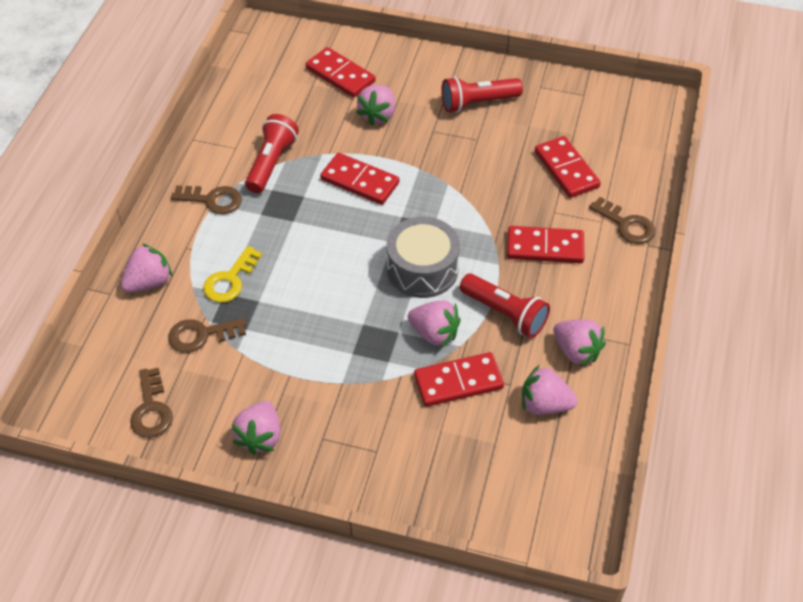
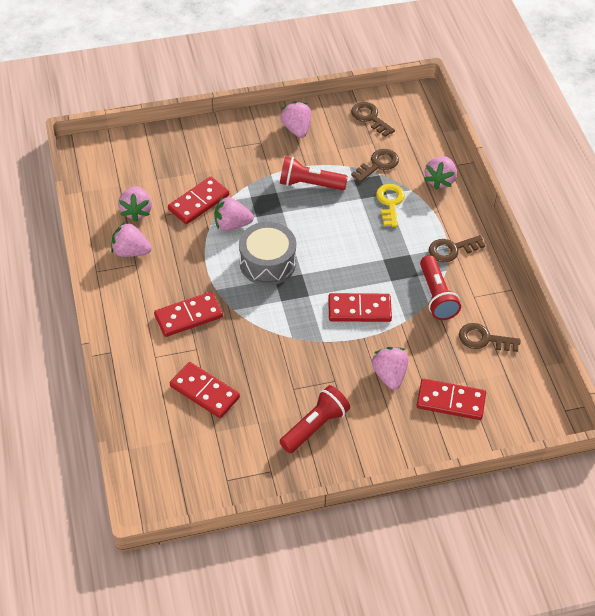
camera: 150 degrees right, 0 degrees up
red flashlight [460,273,550,338] -> red flashlight moved to [280,157,348,190]
pink strawberry [522,365,578,415] -> pink strawberry turned 105 degrees clockwise [118,186,152,222]
brown key [589,197,655,244] -> brown key moved to [459,323,520,352]

